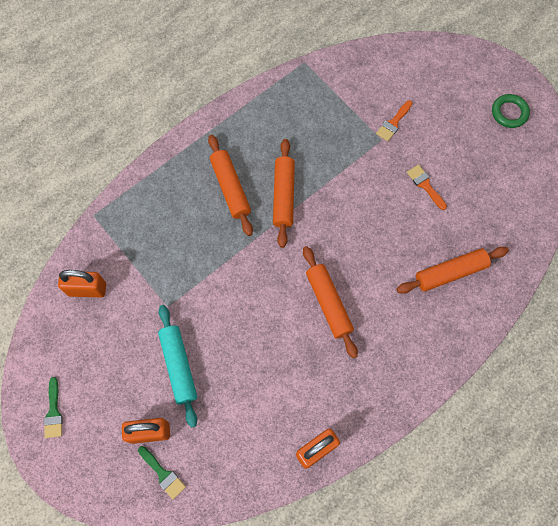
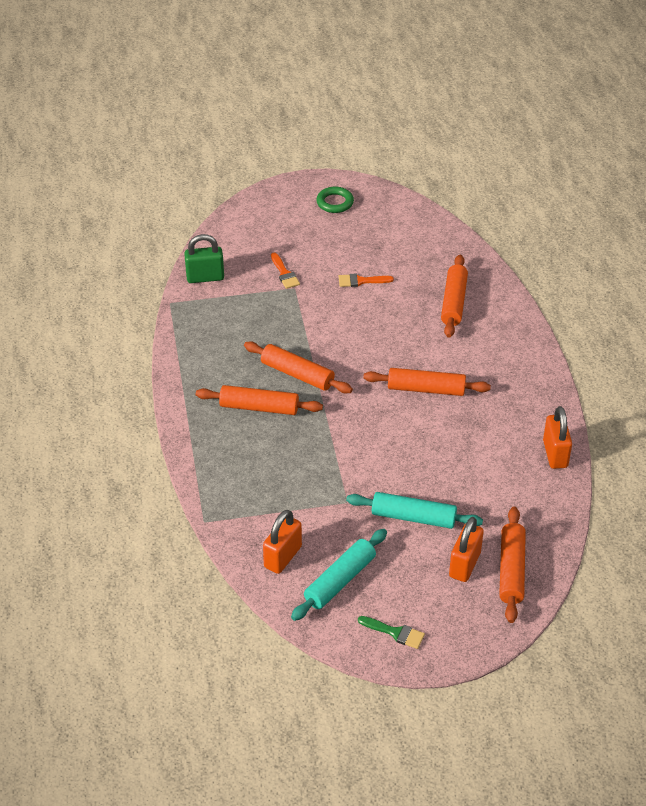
camera: 60 degrees left, 25 degrees down
green brush [138,446,186,499] -> orange rolling pin [499,507,526,623]
none -> green padlock [184,234,224,283]
none -> turquoise rolling pin [291,529,387,621]

